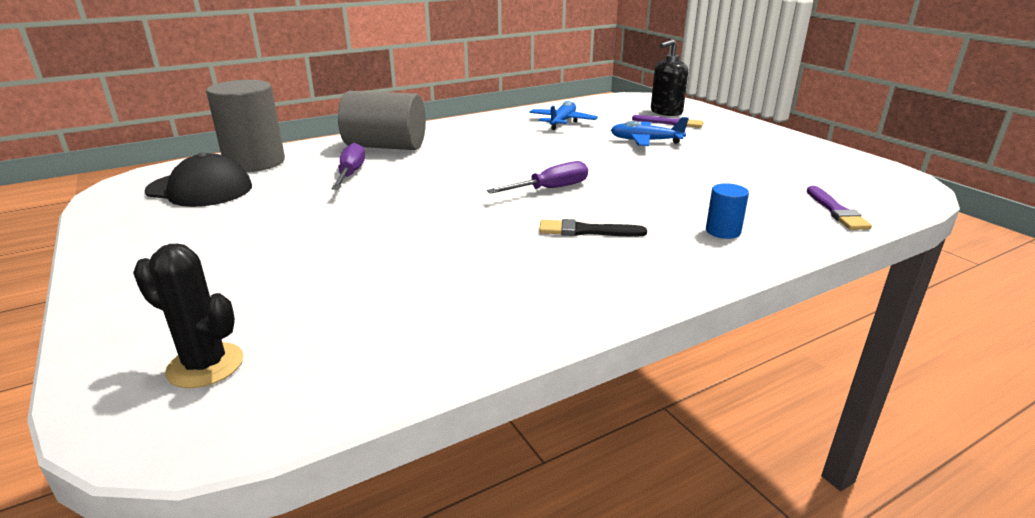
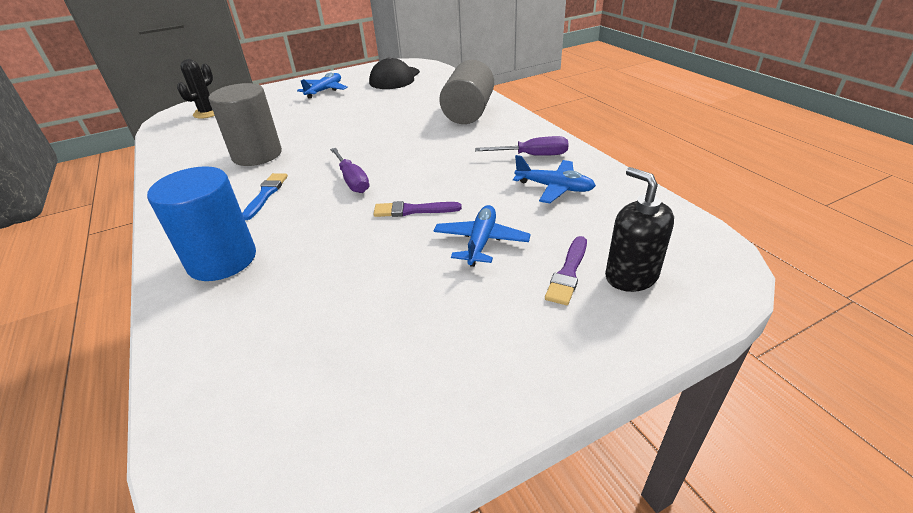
camera: 95 degrees right, 10 degrees up
grey cylinder [206,80,285,172] -> grey cylinder moved to [209,83,282,166]
purple screwdriver [331,143,365,189] -> purple screwdriver moved to [475,136,569,156]
black brush [539,219,647,237] -> blue brush [242,173,288,220]
blue cylinder [706,183,749,239] -> blue cylinder [147,166,256,281], size x2.15
purple brush [807,186,872,230] -> purple brush moved to [373,201,462,217]
none -> blue plane [297,73,348,99]

